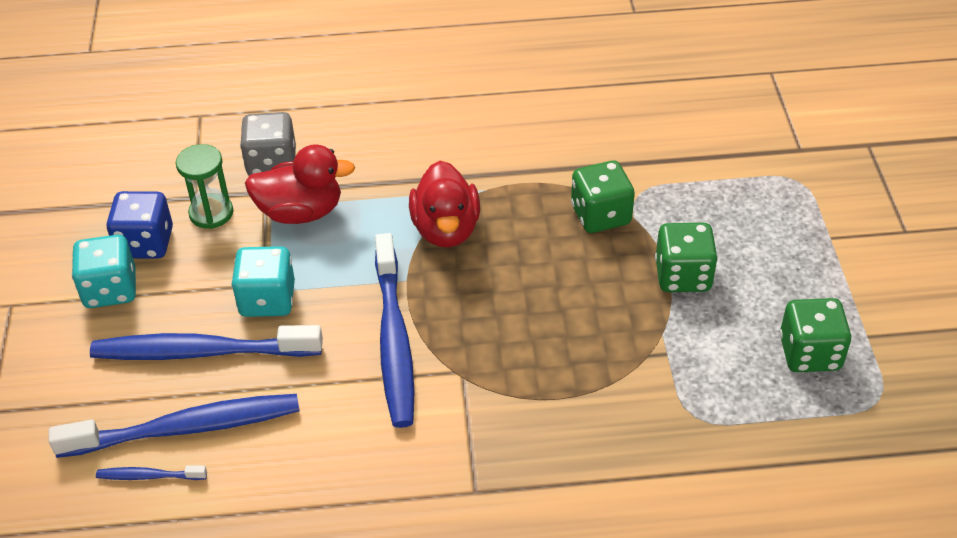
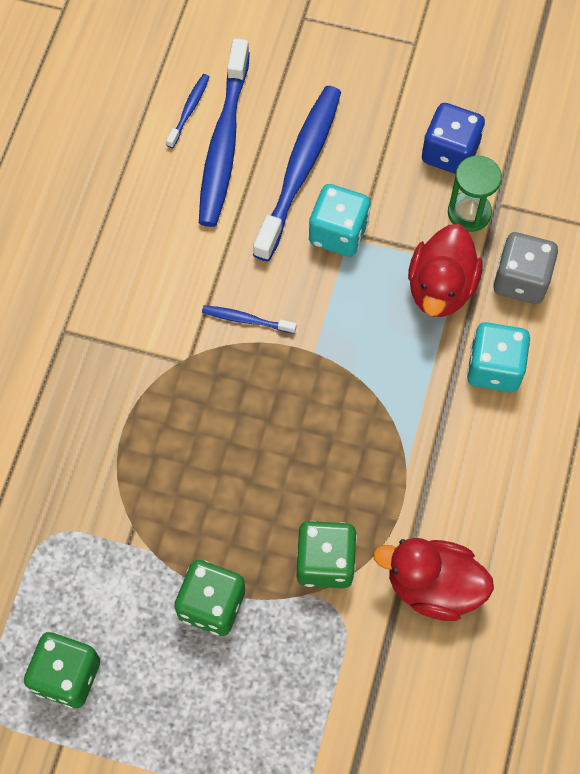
camera: 110 degrees right, 20 degrees up
turquoise dice [72,235,136,308] -> turquoise dice moved to [467,322,530,392]
blue toothbrush [375,233,415,428] -> blue toothbrush [202,305,297,334], size x0.44
red duck [409,161,480,247] -> red duck moved to [373,538,494,621]

